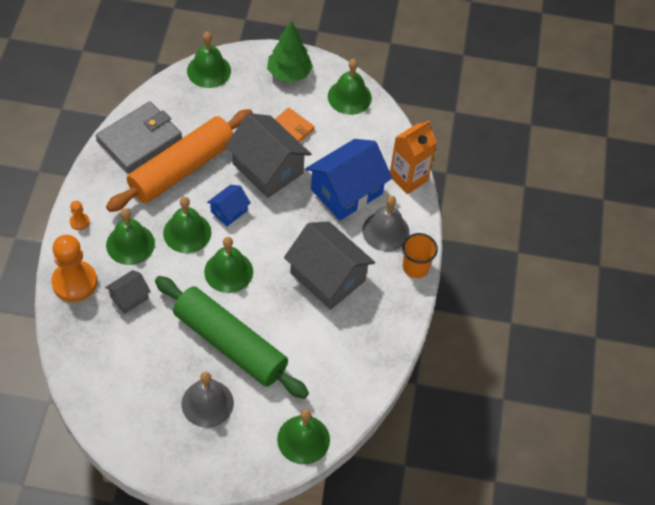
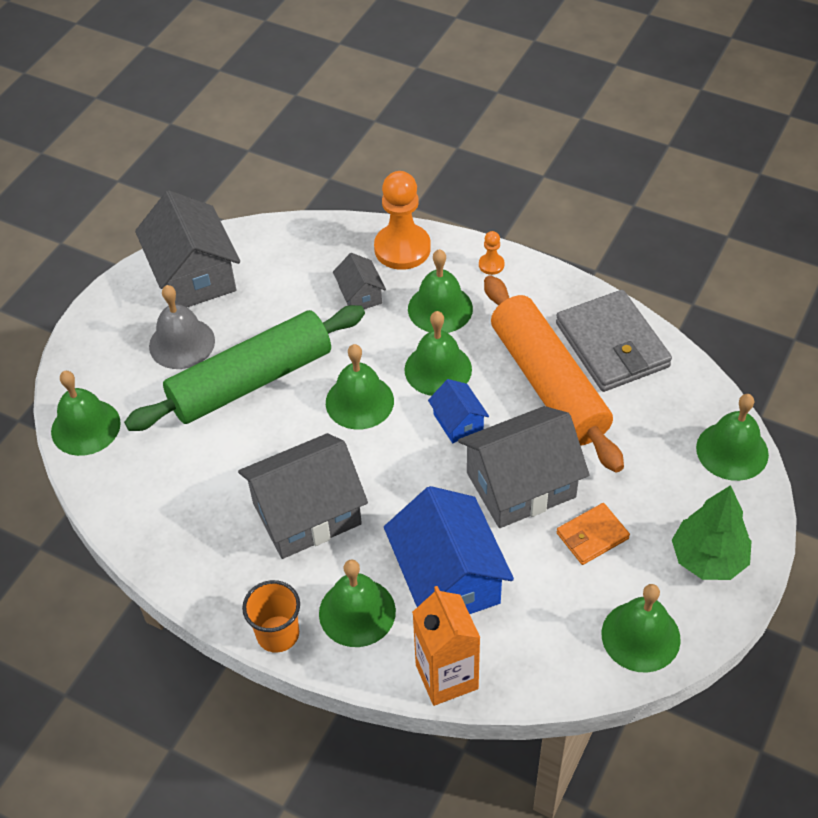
camera: 115 degrees right, 5 degrees down
grey bell [362,196,410,251] -> green bell [319,559,396,647]
none -> grey house [135,190,240,307]

